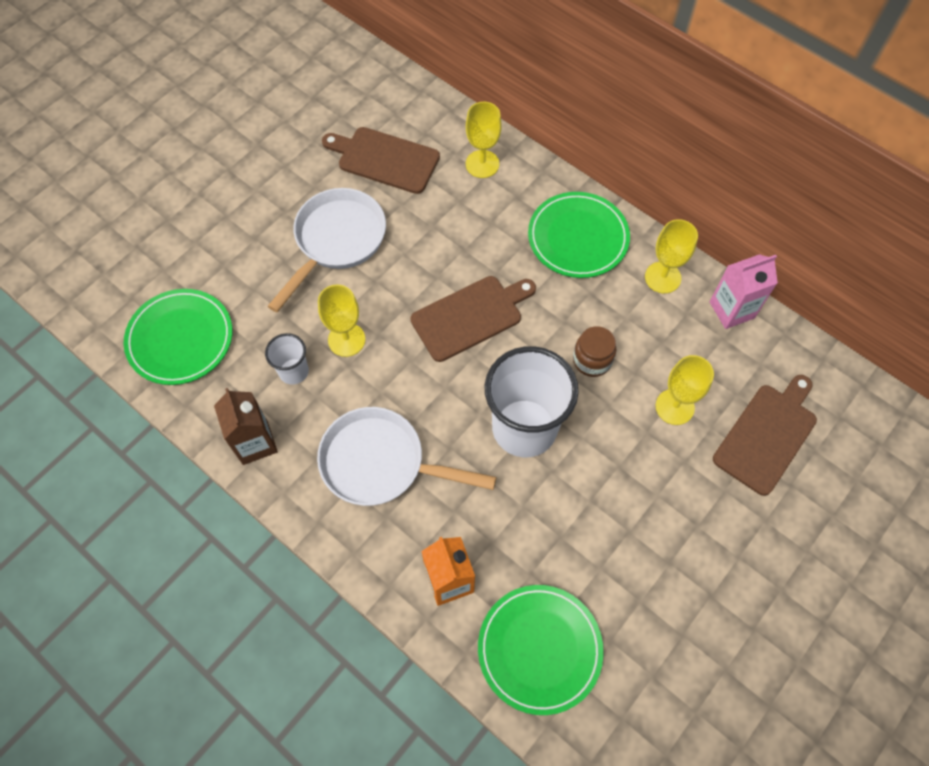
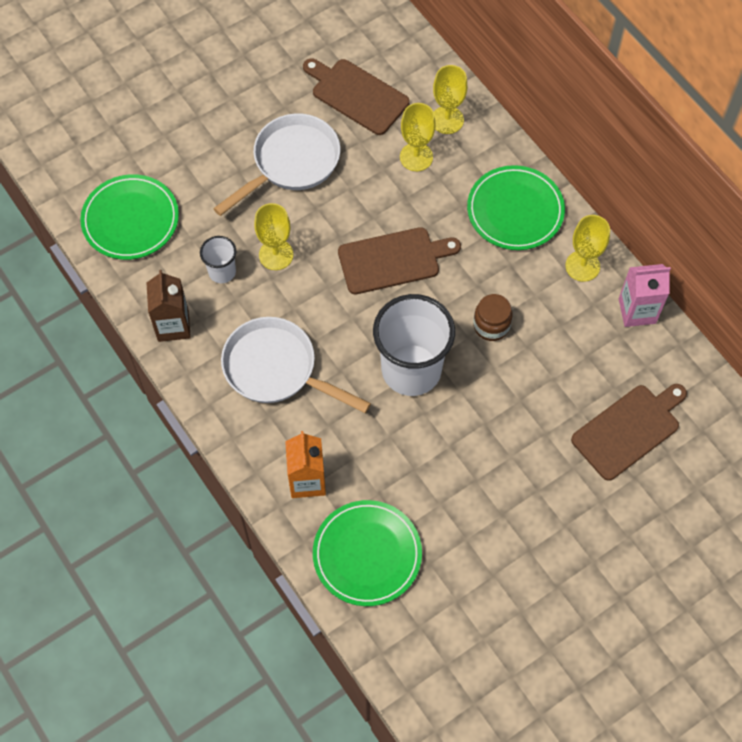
camera: 15 degrees right, 0 degrees up
yellow goblet [655,355,714,425] -> yellow goblet moved to [400,103,435,171]

